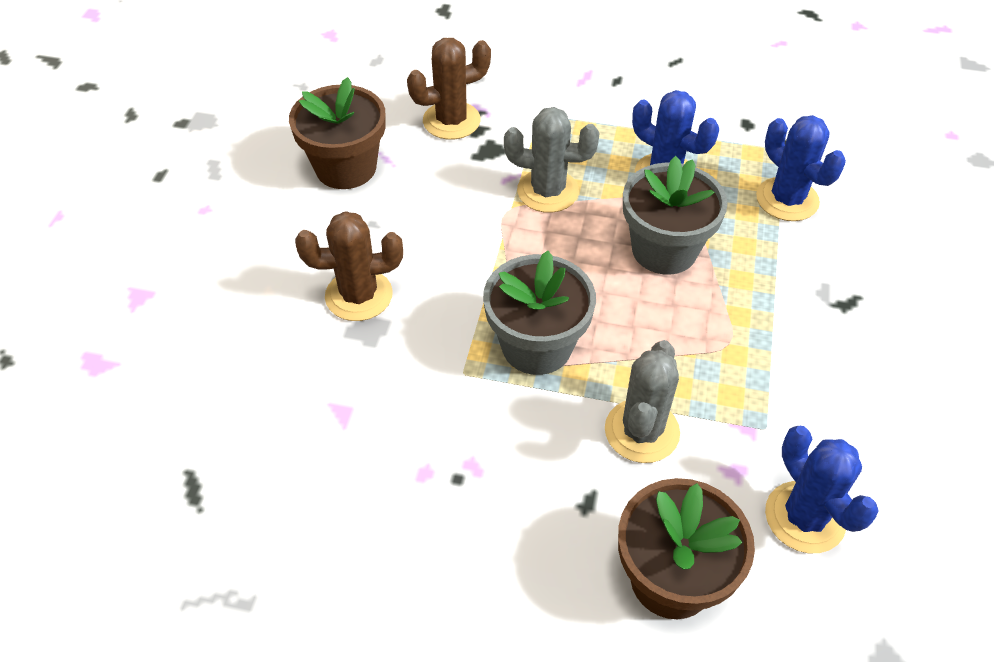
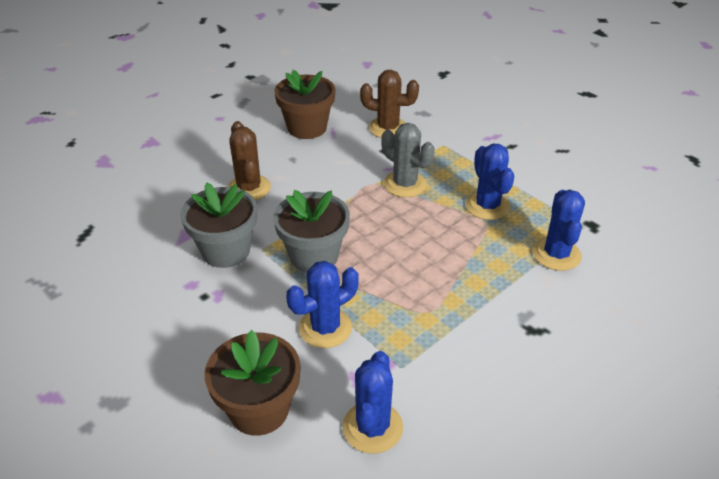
camera: 35 degrees right, 10 degrees down
brown cactus [295,211,403,321] -> brown cactus turned 45 degrees clockwise [228,121,271,200]
grey cactus [605,340,680,463] -> blue cactus [286,261,359,348]
grey flower pot [623,156,728,275] -> grey flower pot moved to [181,183,257,268]

